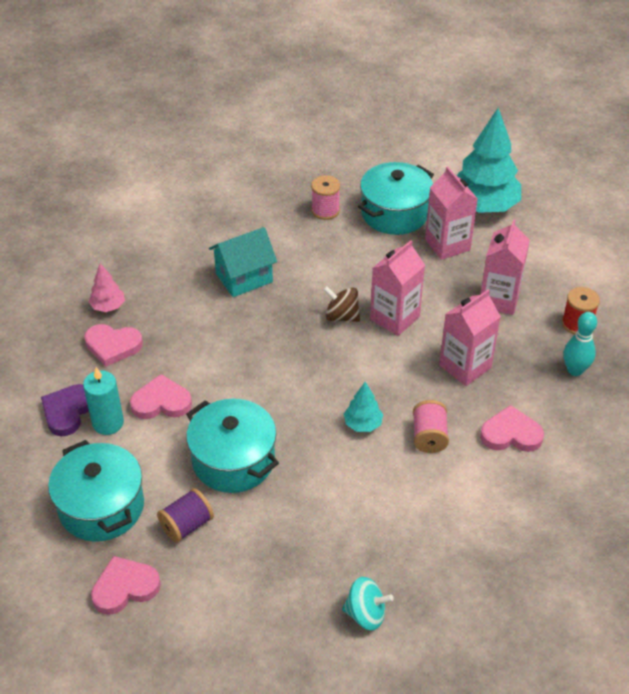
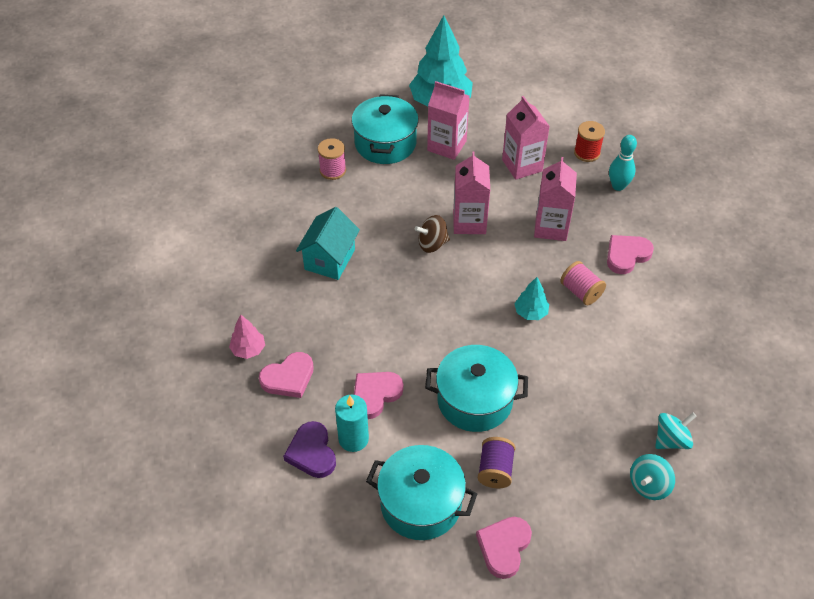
camera: 40 degrees left, 5 degrees up
none -> turquoise spinning top [630,454,675,500]

